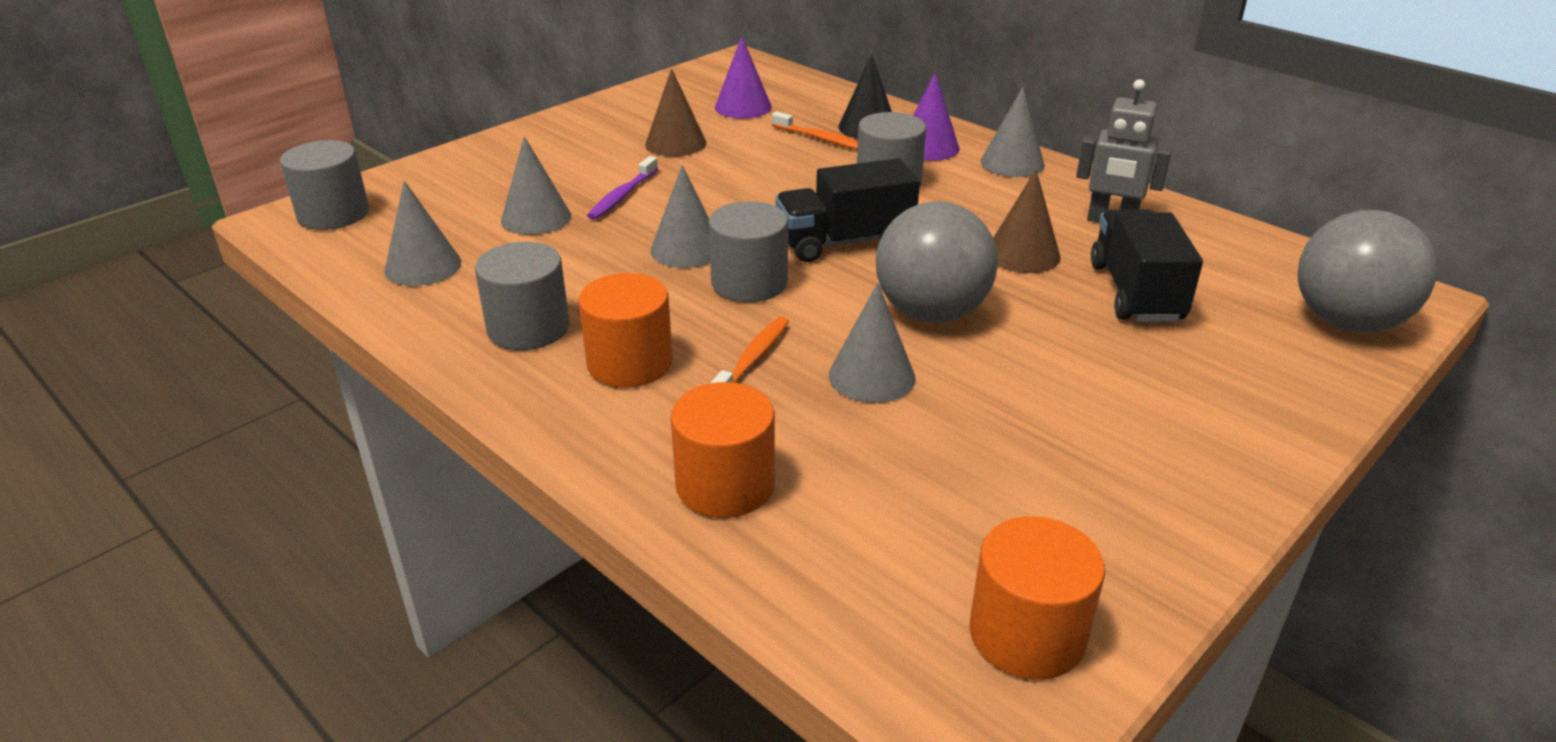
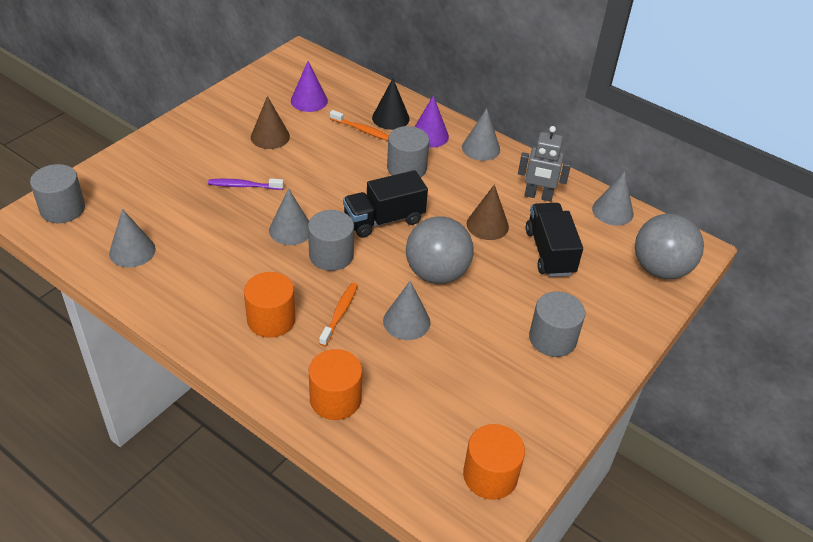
camera: 10 degrees left, 10 degrees up
grey cylinder [475,242,570,350] -> grey cylinder moved to [529,291,585,357]
grey cone [501,136,571,235] -> grey cone moved to [592,171,634,226]
purple toothbrush [587,156,658,220] -> purple toothbrush turned 75 degrees clockwise [208,179,284,190]

